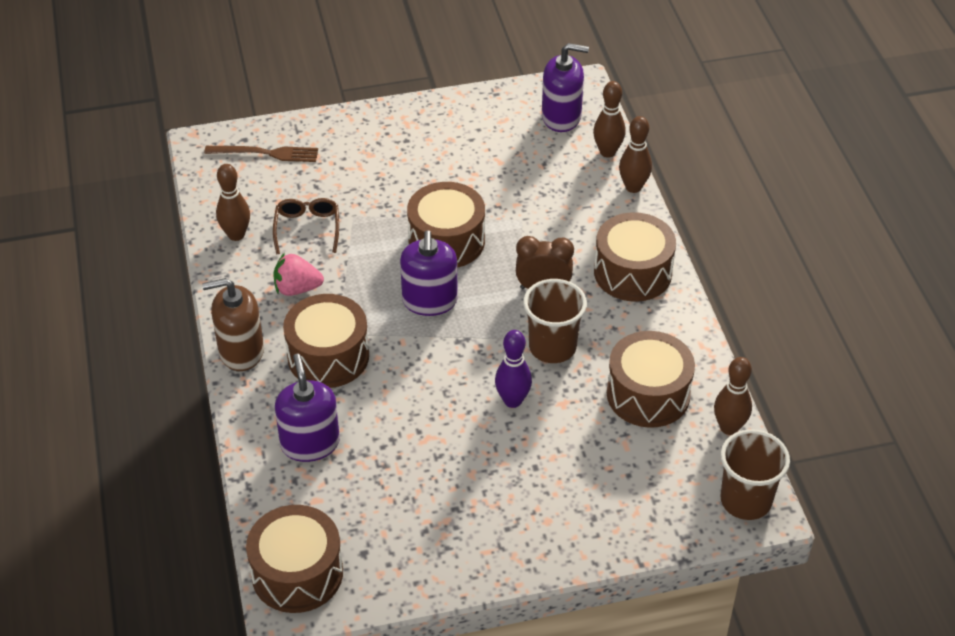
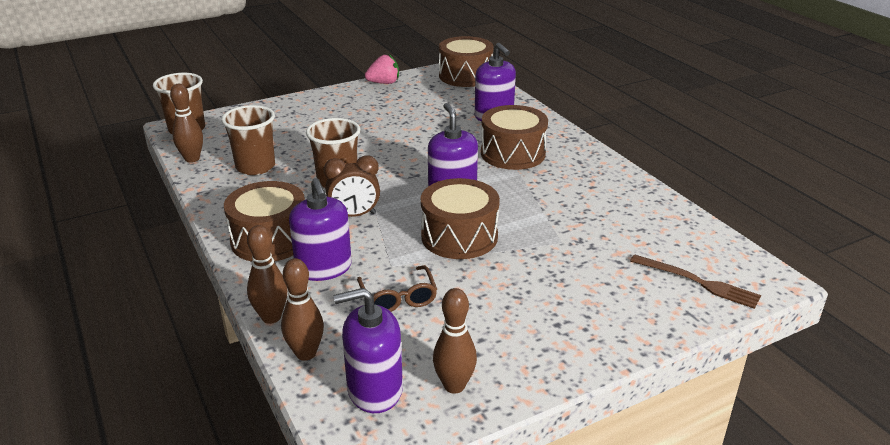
camera: 165 degrees right, 15 degrees down
brown soap dispenser [202,278,264,371] -> none
brown fork [204,146,318,162] -> brown fork turned 135 degrees counterclockwise [630,254,761,309]
brown bowling pin [216,164,250,241] -> brown bowling pin moved to [433,288,477,394]
brown glasses [273,198,339,254] -> brown glasses moved to [357,265,437,312]
pink strawberry [273,252,324,296] -> pink strawberry moved to [365,54,399,84]
purple bowling pin [495,330,532,408] -> none
brown drum [607,331,695,428] -> brown cup [221,105,275,175]
none -> purple soap dispenser [289,178,352,281]

